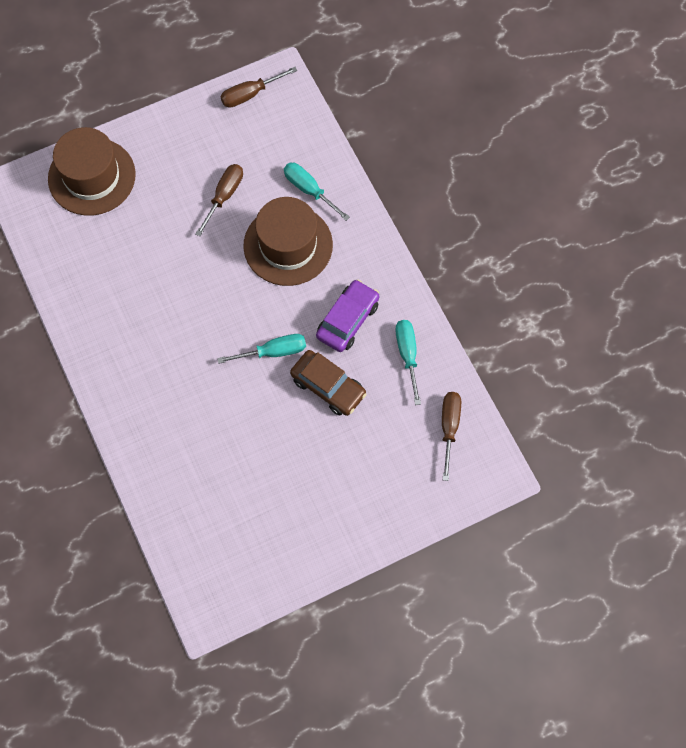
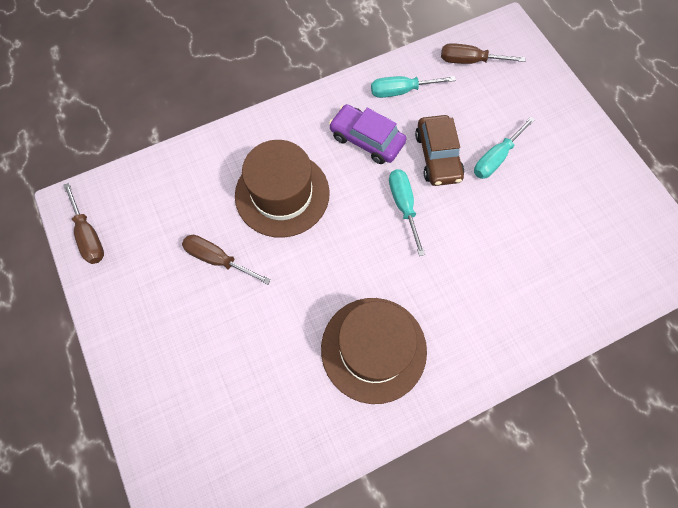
camera: 90 degrees left, 0 degrees up
brown hat [48,127,136,216] -> brown hat moved to [321,298,427,404]
turquoise screwdriver [284,163,350,221] -> turquoise screwdriver moved to [474,117,535,179]
brown car [290,350,367,416] -> brown car turned 135 degrees clockwise [415,115,464,186]

